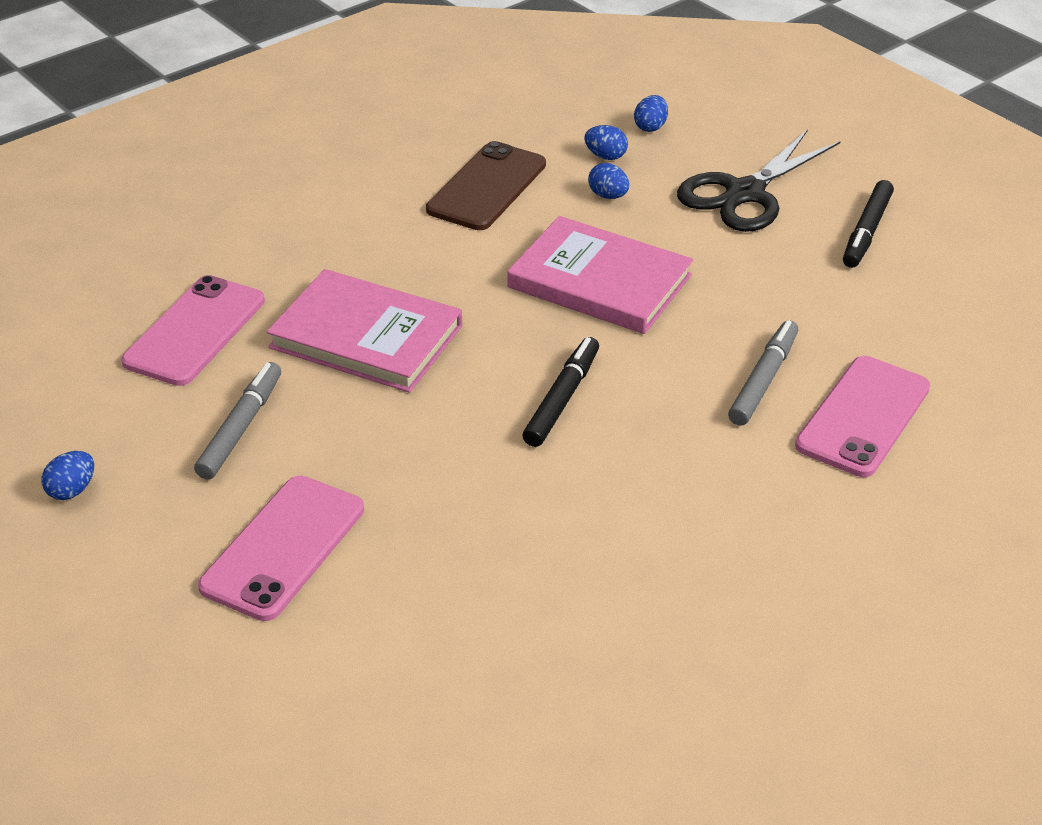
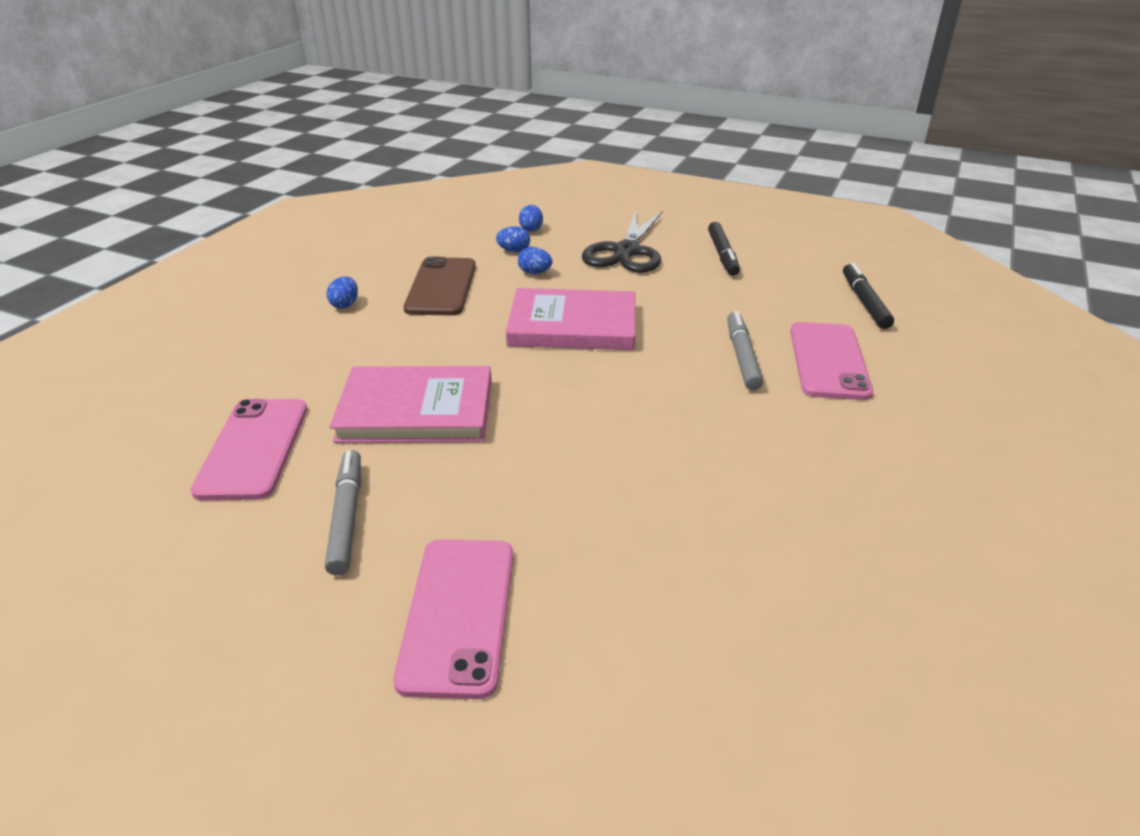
camera: 25 degrees left, 5 degrees down
blue egg [42,451,94,500] -> blue egg moved to [327,276,358,309]
black marker [523,337,599,447] -> black marker moved to [843,263,894,329]

